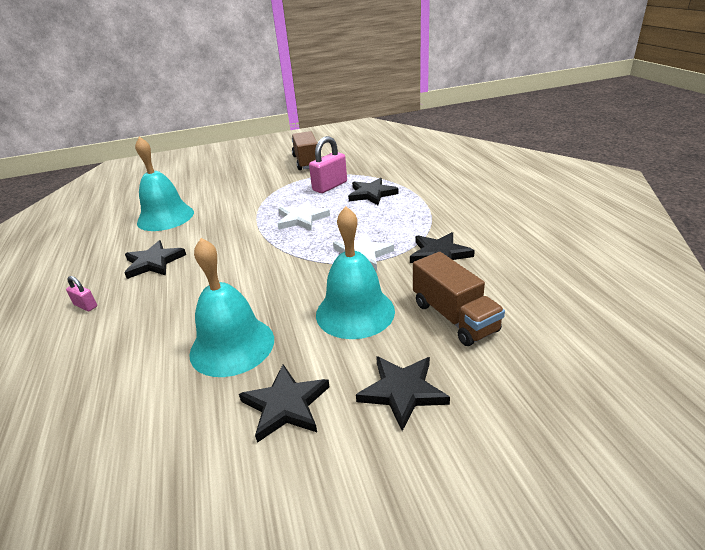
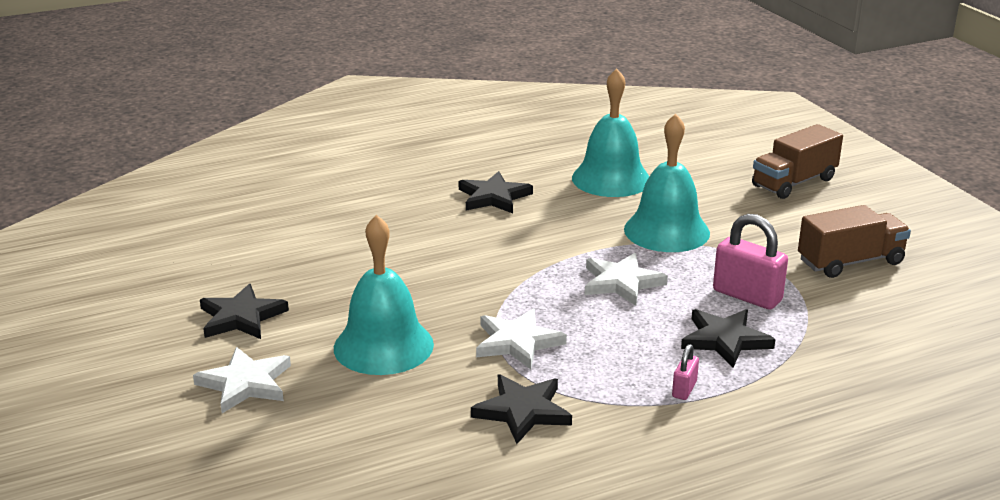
camera: 80 degrees right, 5 degrees down
pink padlock [66,276,97,311] -> pink padlock moved to [672,344,699,400]
turquoise bell [189,238,274,377] -> turquoise bell moved to [624,114,710,252]
black star [356,356,450,431] -> white star [193,347,291,413]
brown truck [413,252,505,346] -> brown truck moved to [752,124,843,199]

